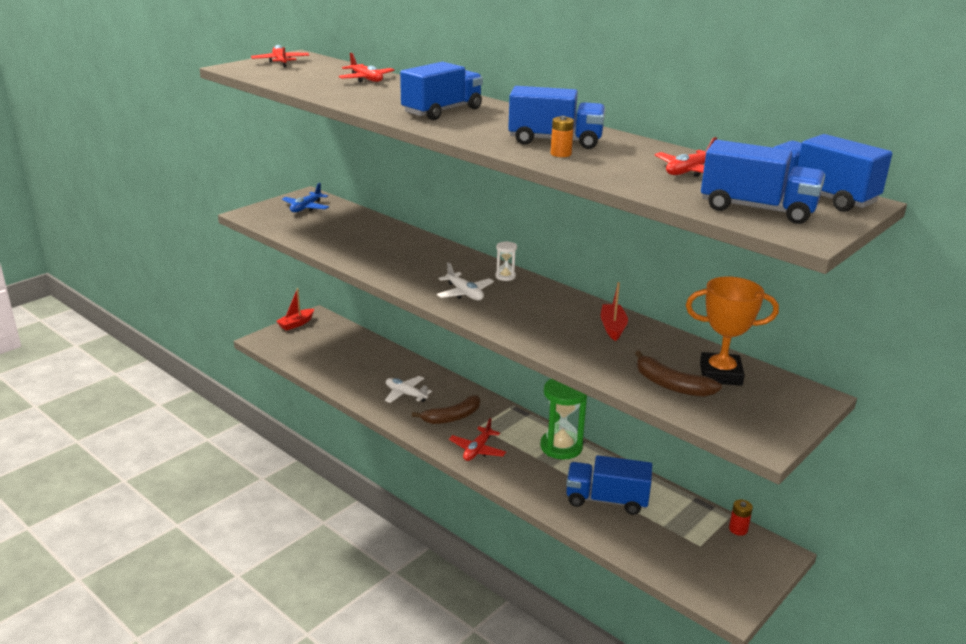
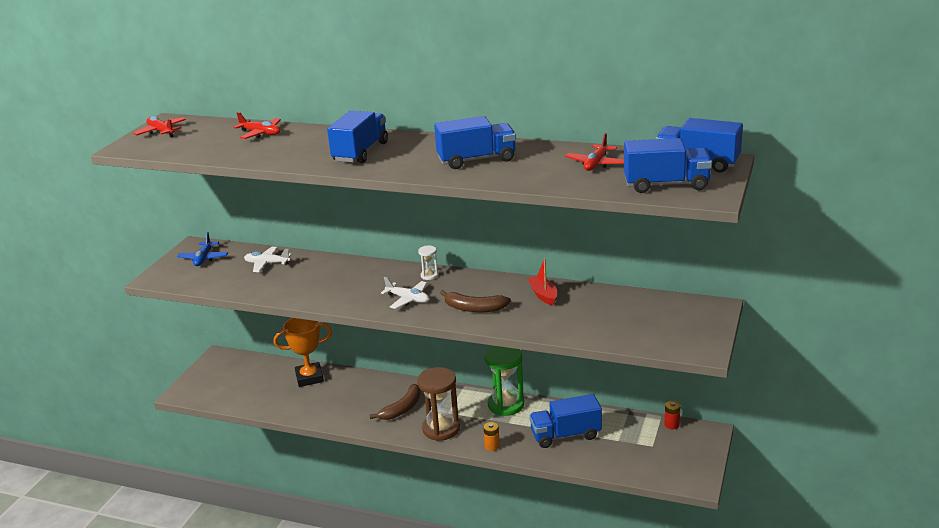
camera: 20 degrees left, 0 degrees up
red boat [276,288,314,331] -> none
white plane [385,376,432,403] -> white plane moved to [244,247,292,272]
red plane [449,418,506,461] -> brown hourglass [417,367,460,441]
orange battery [551,116,574,157] -> orange battery moved to [483,422,500,451]
brown banana [635,350,722,397] -> brown banana moved to [440,290,511,312]
orange trophy [686,276,779,386] -> orange trophy moved to [274,318,332,387]

